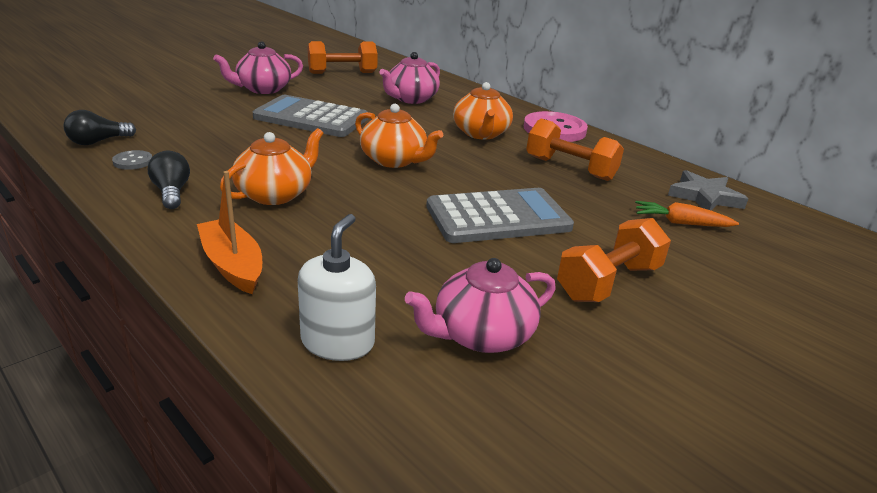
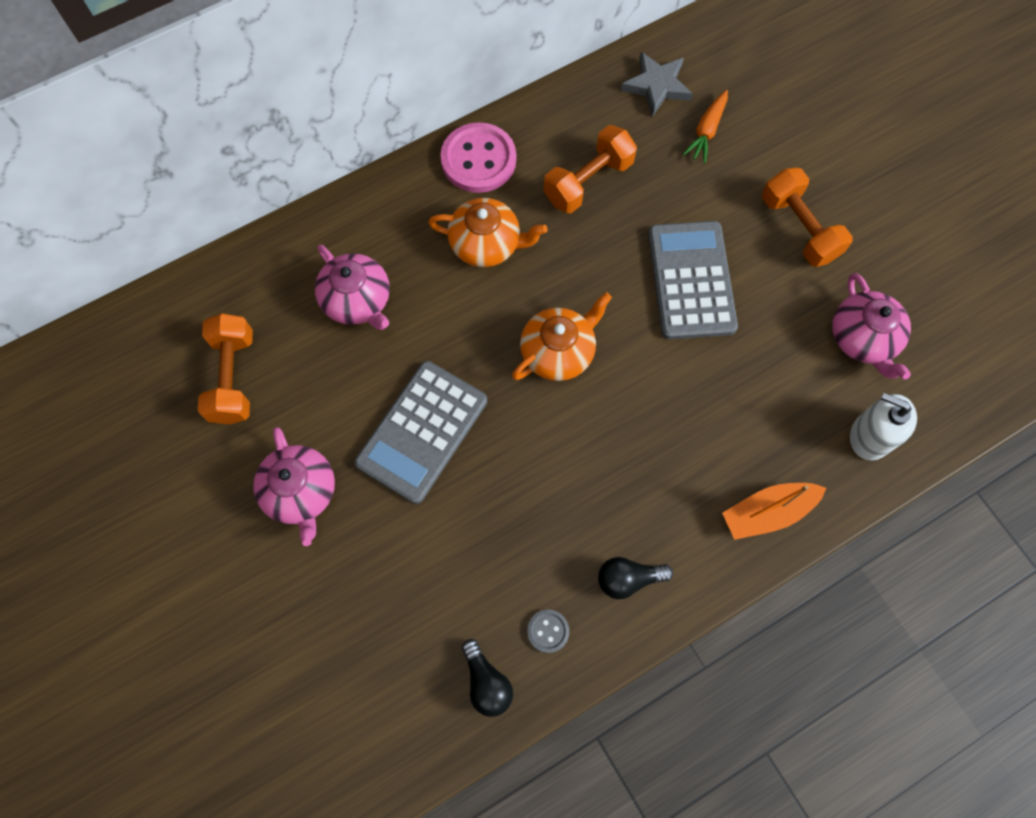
camera: 75 degrees left, 40 degrees up
orange teapot [220,128,324,205] -> none

